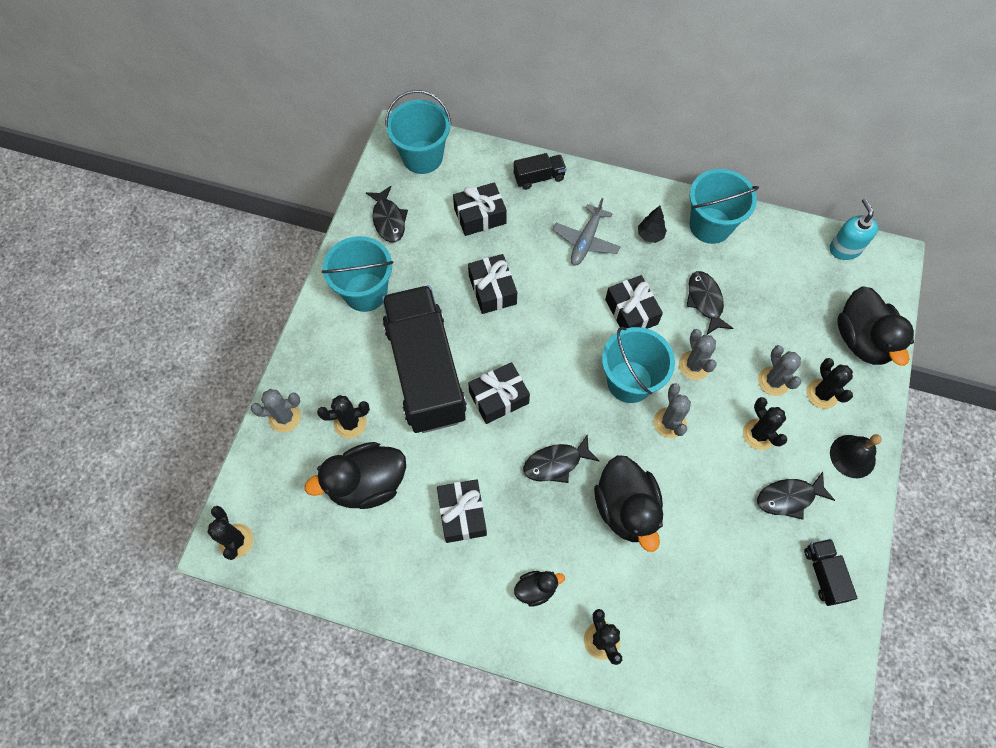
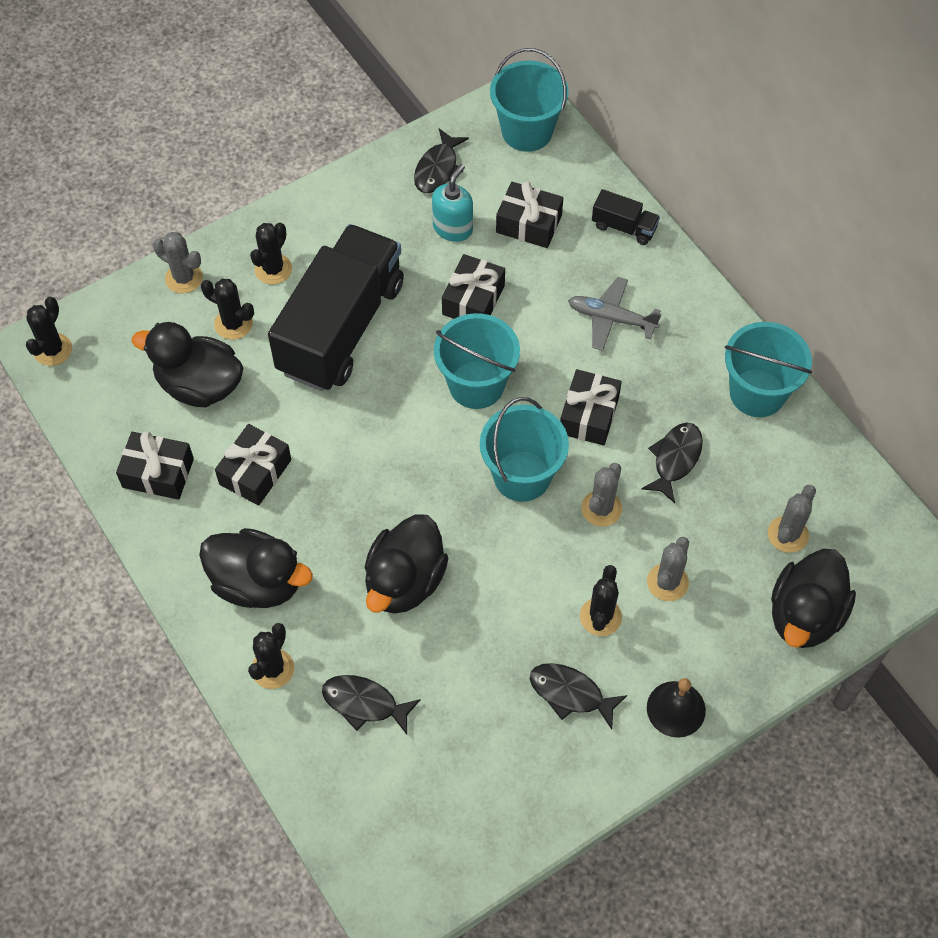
camera: 40 degrees right, 5 degrees down
turquoise bucket [322,236,393,312] -> turquoise bucket moved to [434,313,520,409]
black gift [468,362,530,424] -> black gift moved to [116,432,194,500]
black duck [514,571,565,607] -> black duck [199,528,313,608], size x2.00
black fish [523,434,599,483] -> black fish moved to [322,675,421,735]
grey plane [553,198,620,265] -> grey plane turned 45 degrees clockwise [568,277,662,351]
black tree [638,206,667,243] -> none
grey cactus [654,383,691,438] -> grey cactus moved to [768,485,816,553]
black truck [804,539,857,606] -> none
black cactus [806,358,853,409] -> black cactus moved to [250,222,292,285]
turquoise soap dispenser [830,198,878,260] -> turquoise soap dispenser moved to [432,164,473,242]

